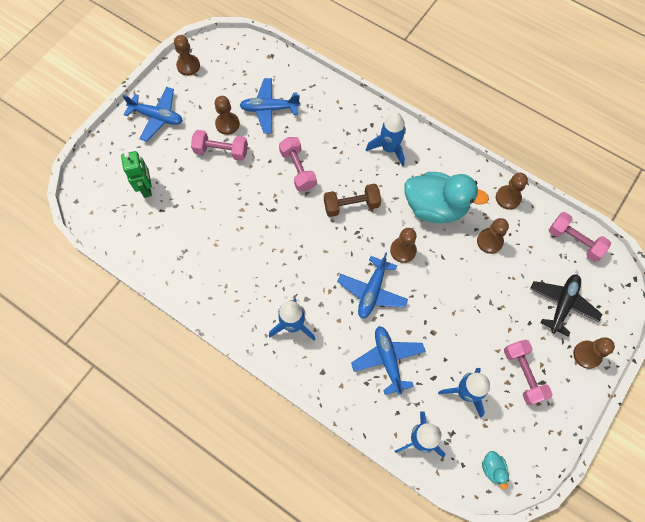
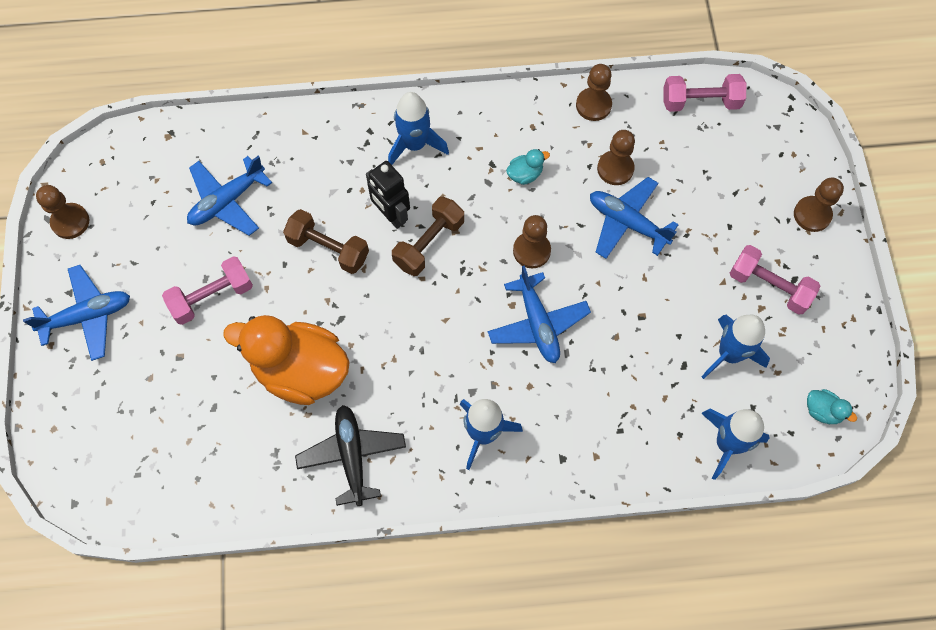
camera: 40 degrees left, 0 degrees up
green robot [121,151,152,198] -> none
brown pawn [215,96,240,135] -> none
pink dumbbell [279,137,317,191] -> brown dumbbell [283,209,369,274]
blue plane [351,326,426,395] -> blue plane moved to [590,177,679,259]
turquoise duck [404,172,489,223] -> turquoise duck [506,149,550,185], size x0.40
black plane [530,274,602,337] -> black plane moved to [295,405,406,506]
none -> orange duck [223,315,350,405]
none -> black robot [366,161,410,229]

